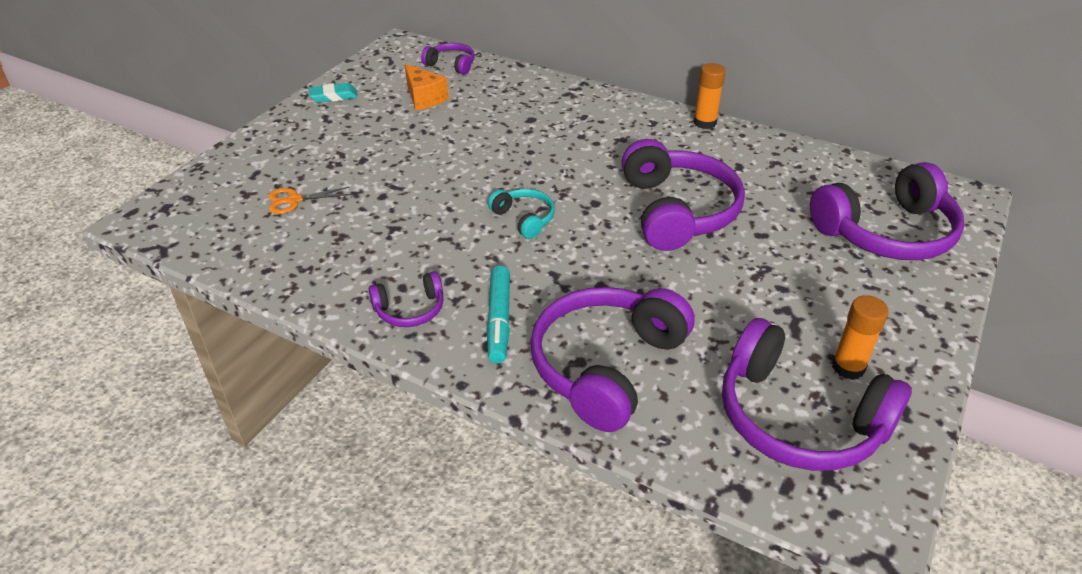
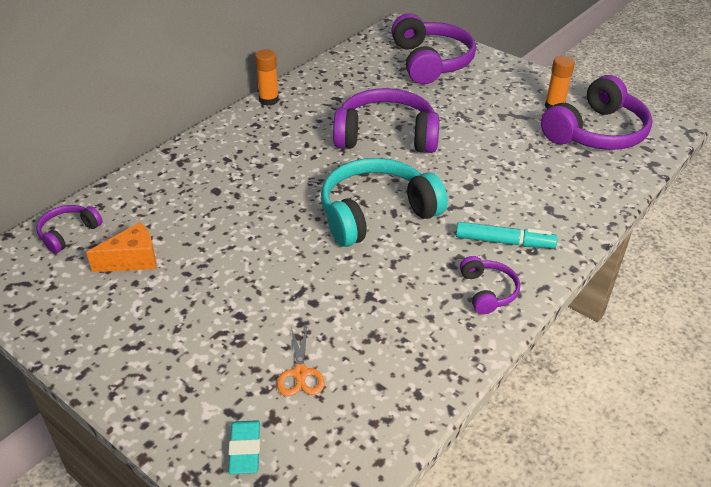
camera: 80 degrees left, 0 degrees up
turquoise eraser [309,83,358,103] -> turquoise eraser moved to [228,420,260,474]
turquoise headphones [488,189,555,239] -> turquoise headphones [321,158,448,247], size x2.06
purple headphones [530,287,694,432] -> none

